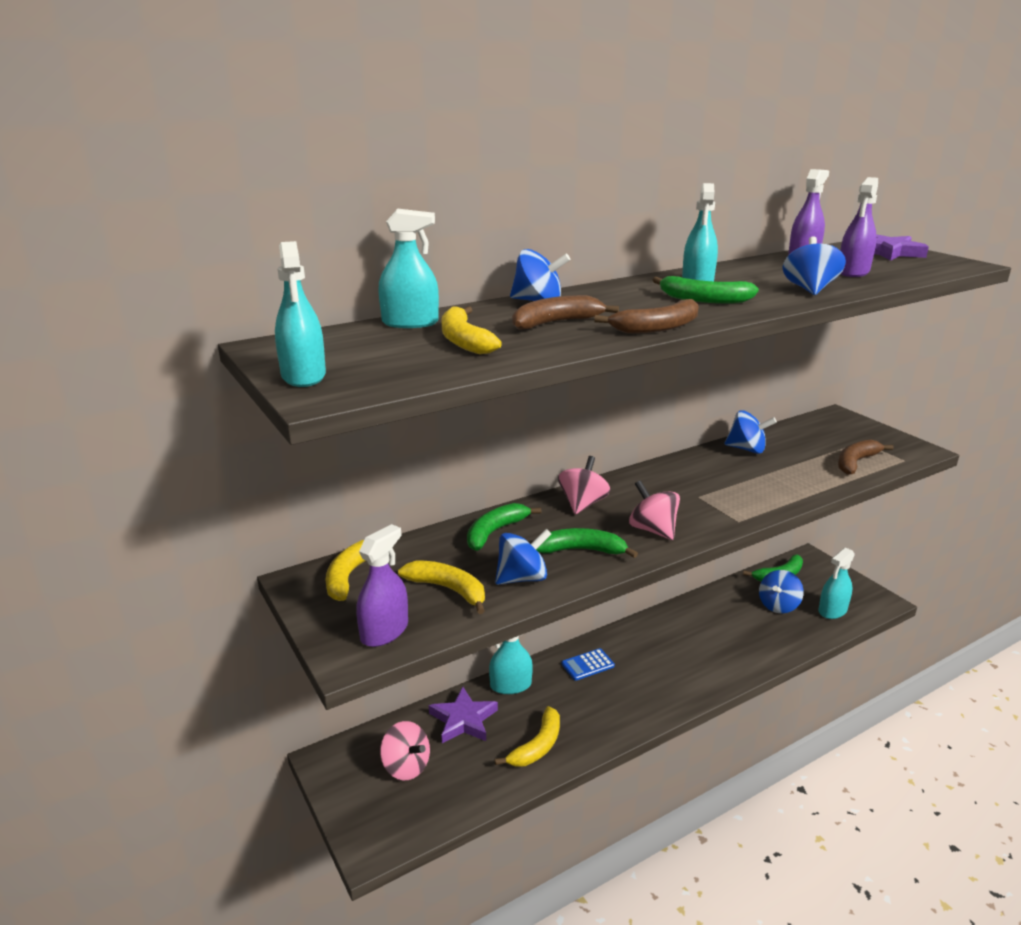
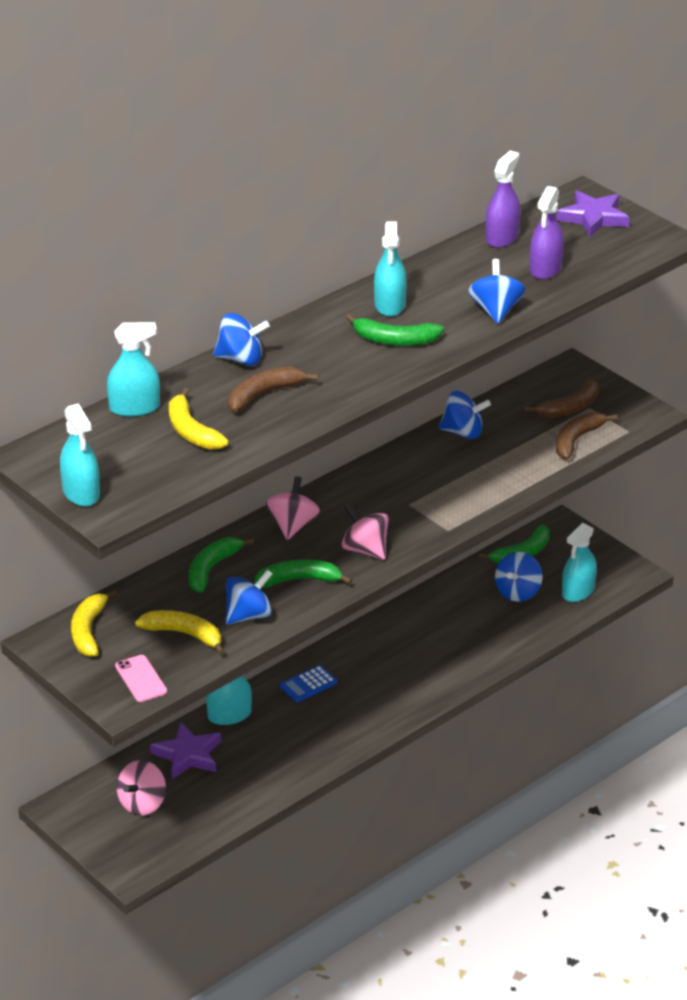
camera: 10 degrees left, 10 degrees up
purple spray bottle [356,524,408,647] -> pink phone [115,655,167,702]
pink spinning top [380,721,430,780] -> pink spinning top turned 90 degrees clockwise [117,760,166,816]
yellow banana [495,706,560,767] -> none
brown banana [594,299,699,334] -> brown banana moved to [524,379,599,418]

